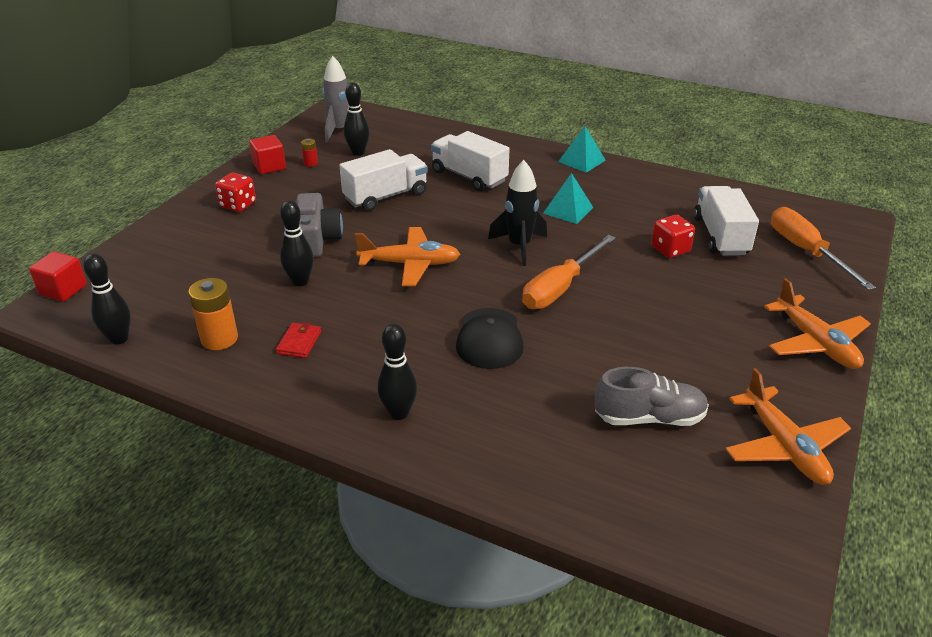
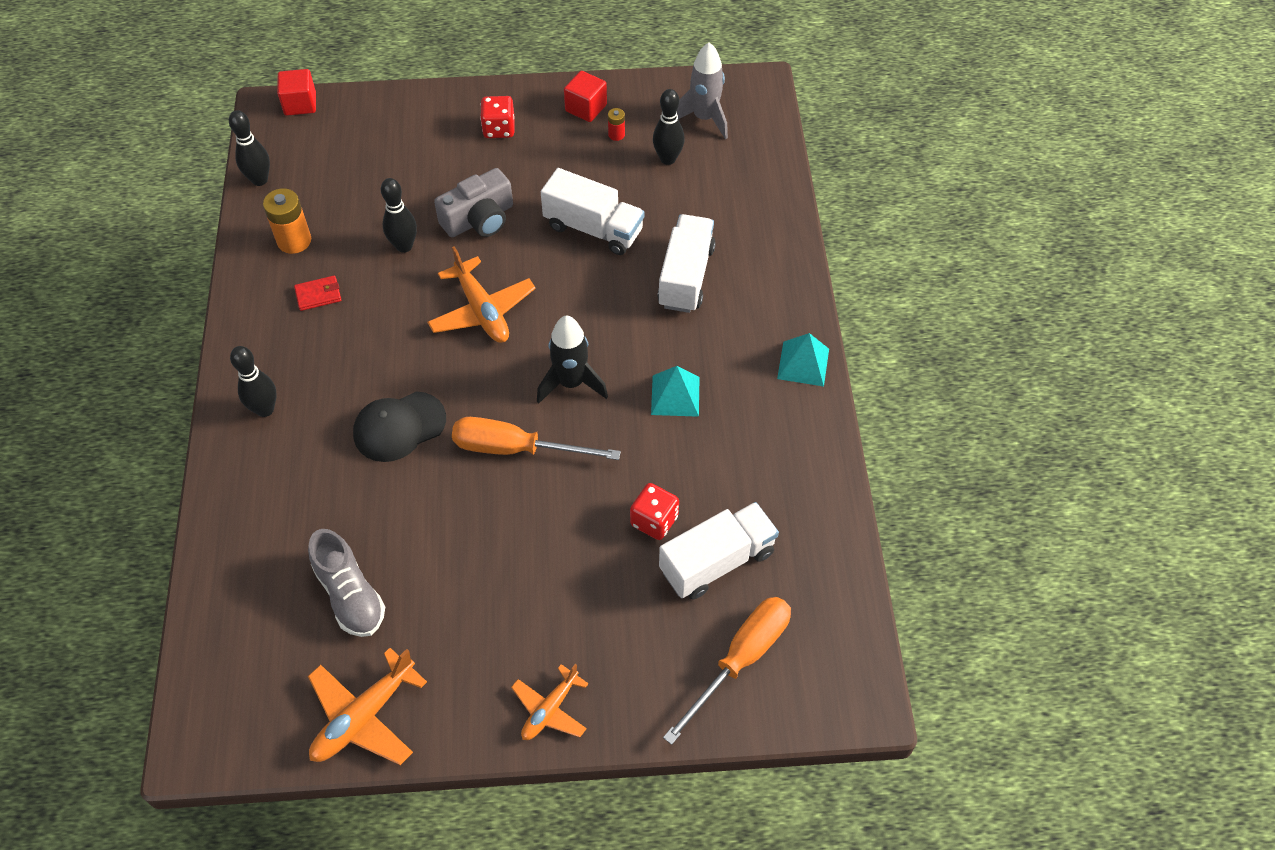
camera: 60 degrees right, 20 degrees up
orange plane [764,278,871,369] -> orange plane [511,664,589,740], size x0.64

